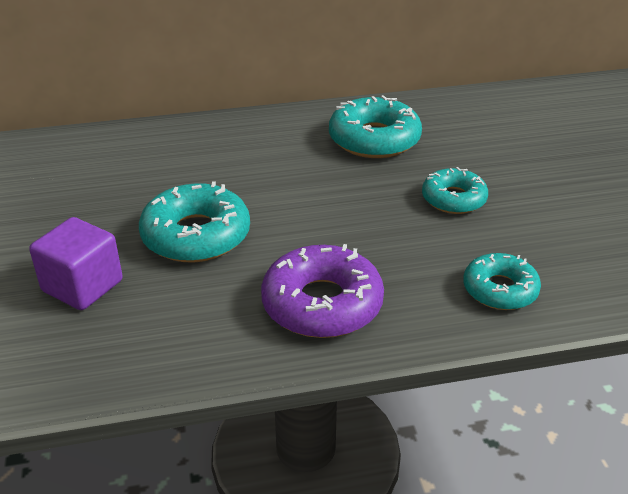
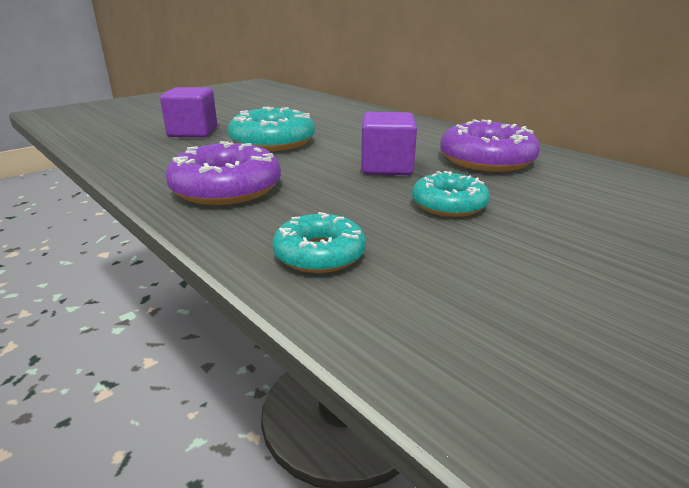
camera: 60 degrees right, 10 degrees down
turquoise donut [329,95,422,158] -> purple donut [440,119,540,172]
none -> purple cube [361,112,417,175]

